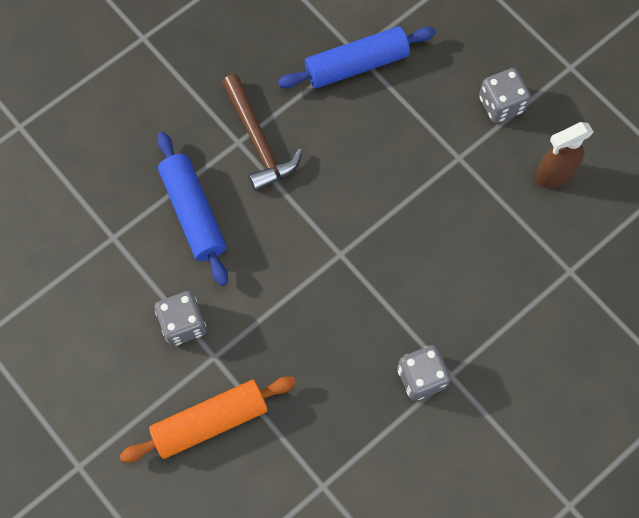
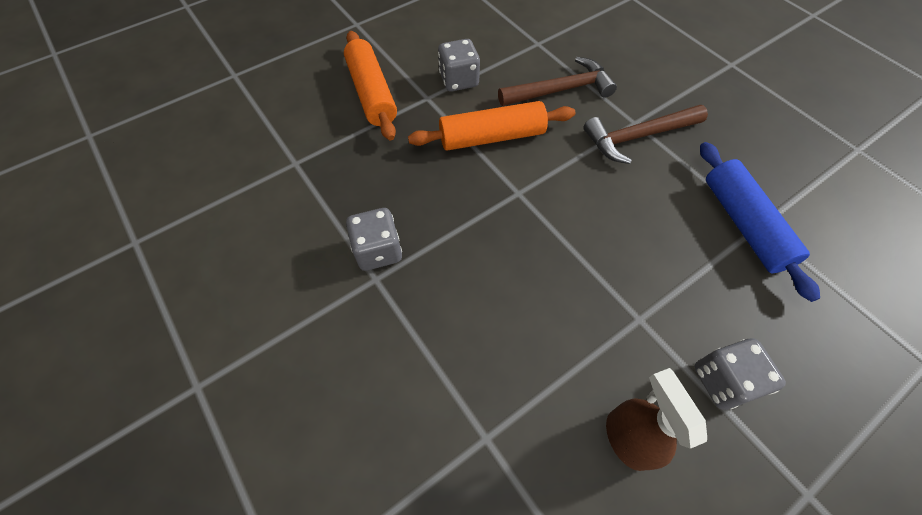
camera: 95 degrees right, 10 degrees down
blue rolling pin [157,132,228,286] -> brown hammer [498,57,617,106]
none -> orange rolling pin [408,101,576,151]

